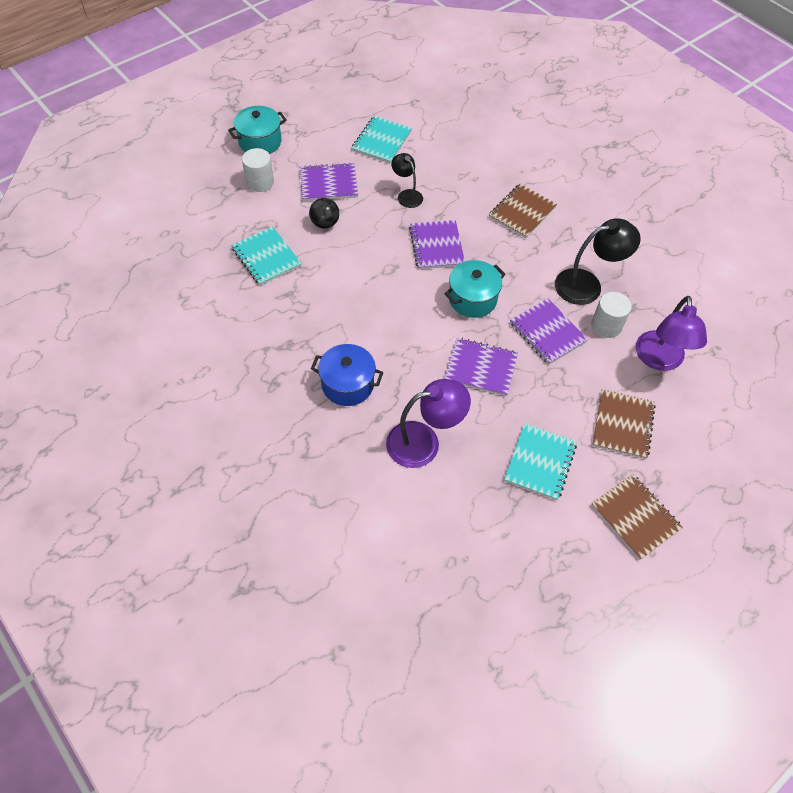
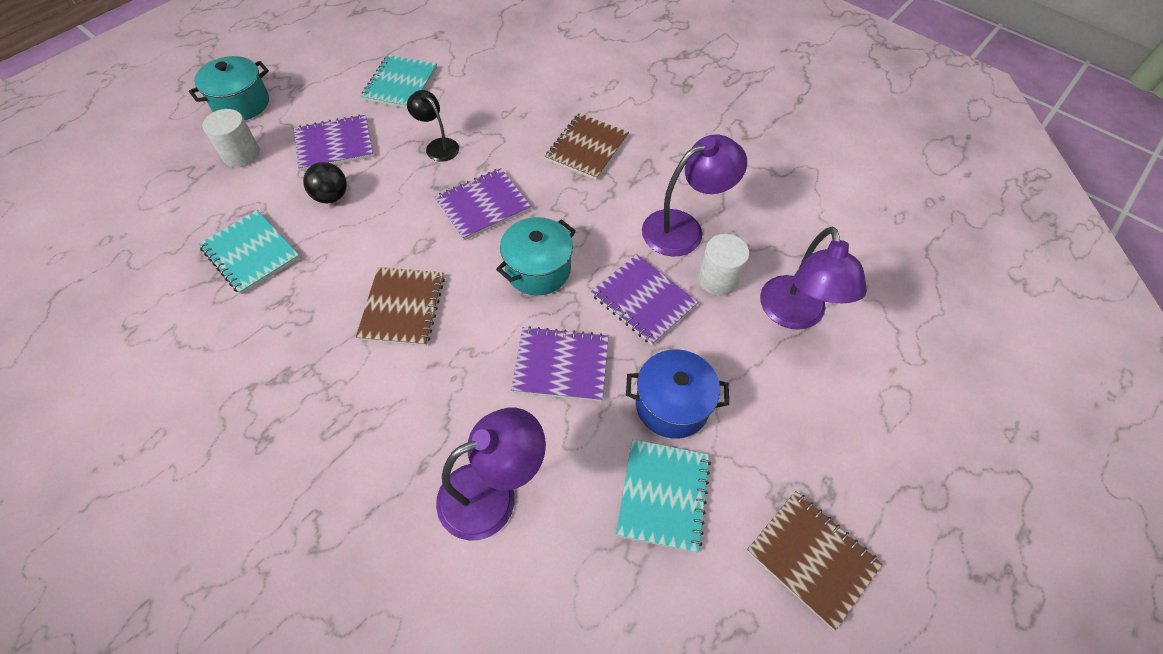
camera: 10 degrees left, 0 degrees up
blue pot [311,344,384,406] -> blue pot moved to [626,350,729,438]
purple notebook [409,220,465,269] -> purple notebook turned 75 degrees clockwise [435,168,531,241]
black lamp [555,218,641,305] -> purple lamp [642,134,747,256]
brown notebook [592,389,656,459] -> brown notebook moved to [356,267,445,346]

